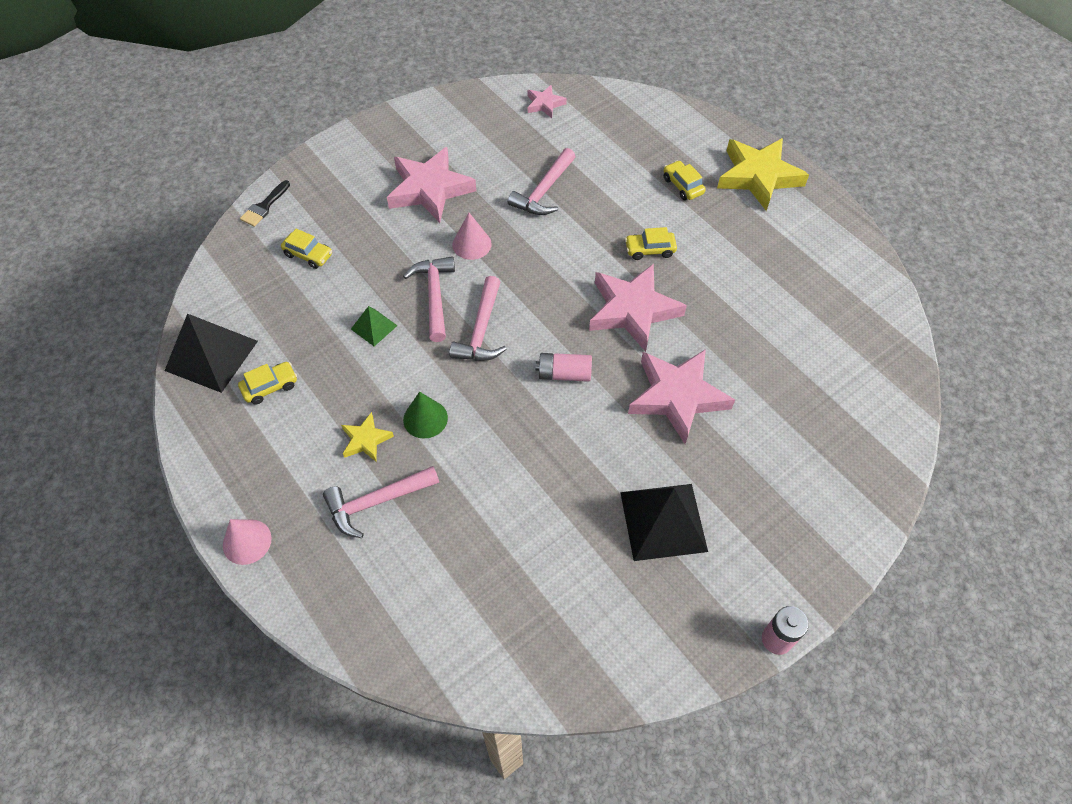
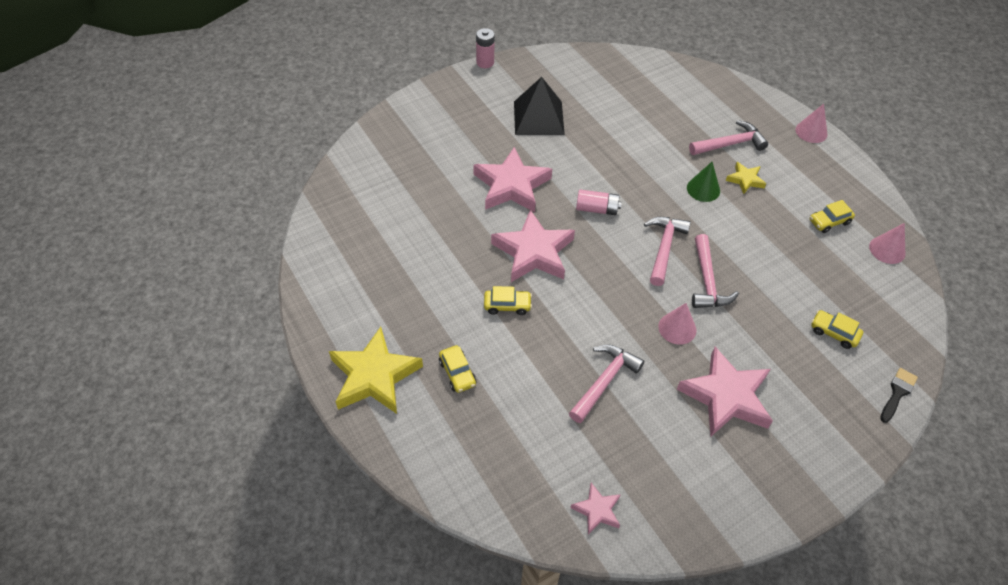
camera: 175 degrees left, 5 degrees down
black pyramid [164,313,258,393] -> pink cone [869,223,905,264]
green pyramid [351,306,397,346] -> none

